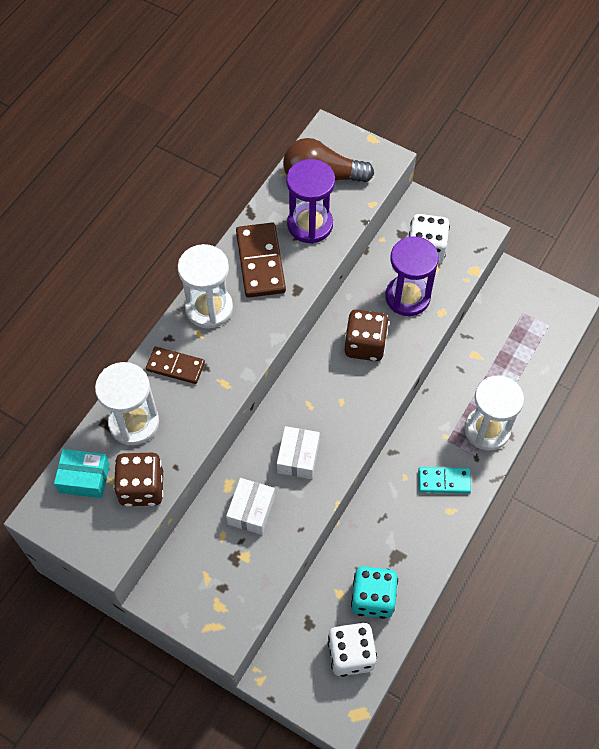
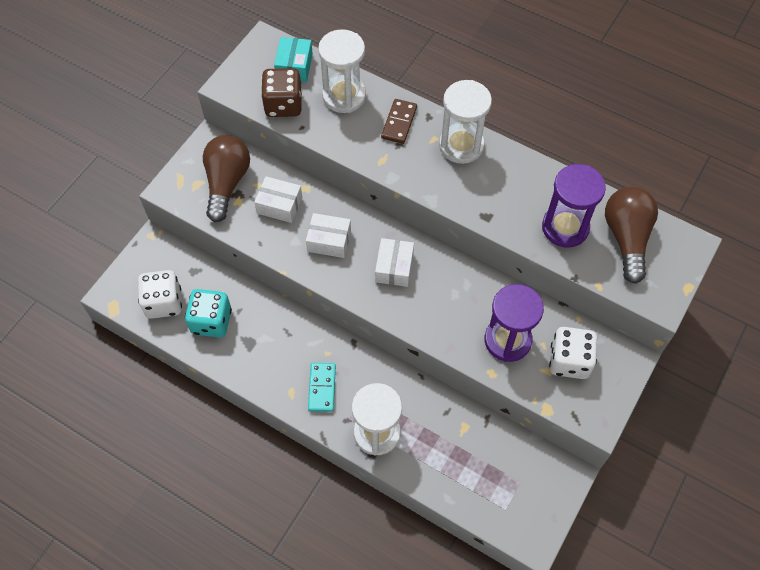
camera: 90 degrees right, 0 degrees up
brown domino [236,223,286,298] -> none
brown dice [345,310,389,361] -> none
none -> brown light bulb [203,135,250,222]
none -> white box [375,238,414,287]

